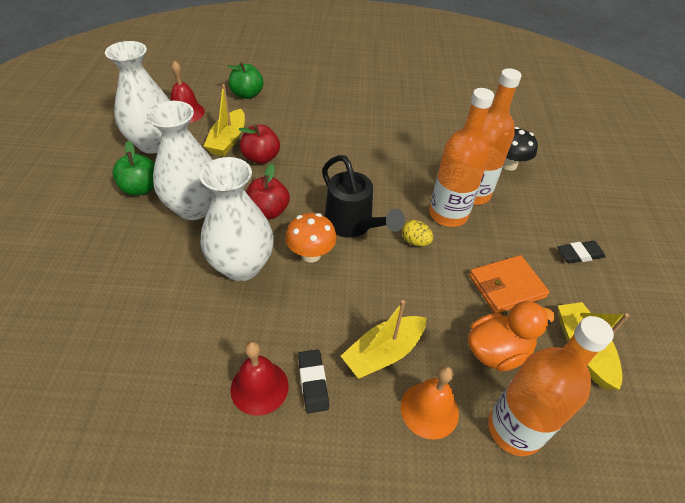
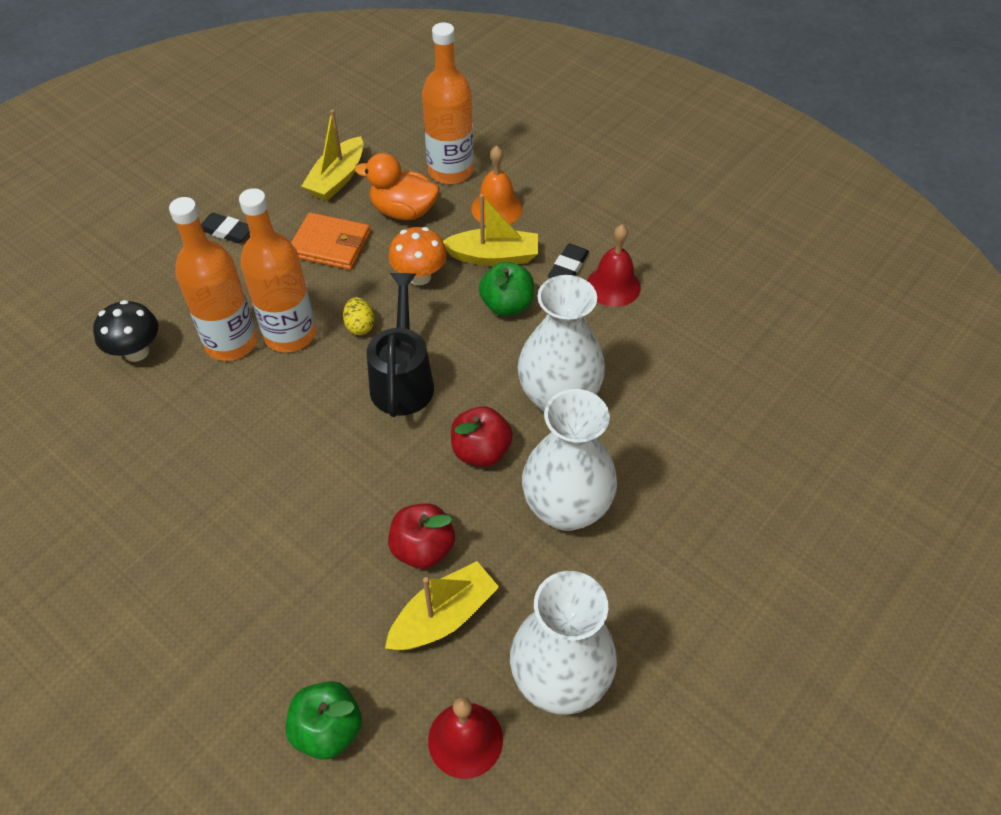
camera: 140 degrees left, 5 degrees up
green apple [112,141,155,195] -> green apple moved to [479,262,534,316]
orange mushroom [285,213,337,263] -> orange mushroom moved to [388,227,447,285]

